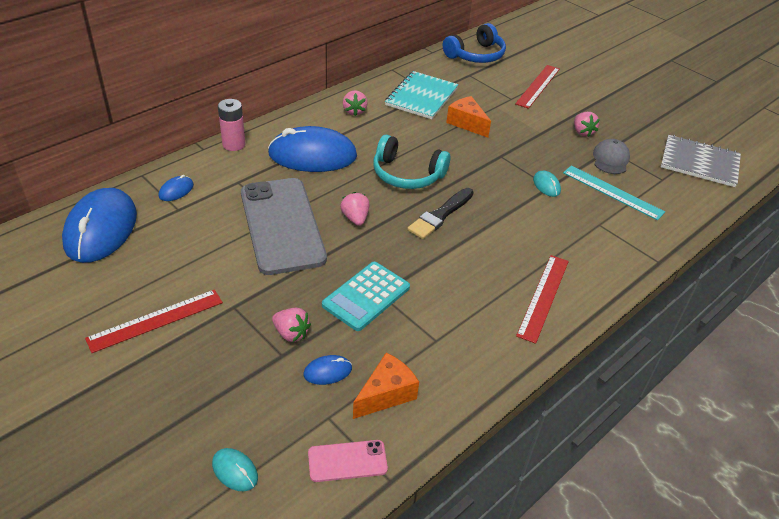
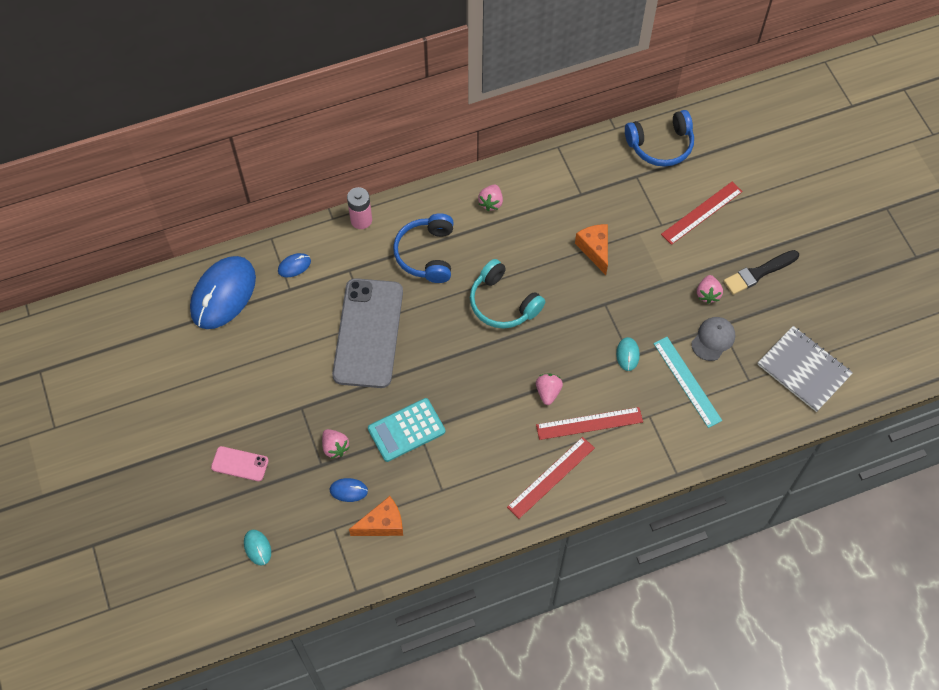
camera: 25 degrees right, 20 degrees up
red ruler [85,289,223,353] -> red ruler moved to [536,407,643,440]
blue mouse [268,126,357,172] -> blue headphones [393,213,454,283]
pink phone [308,440,388,482] -> pink phone moved to [211,446,269,481]
pink strawberry [340,192,369,226] -> pink strawberry moved to [536,373,563,405]
turquoise notebook [385,71,458,119] -> none
black brush [407,188,474,239] -> black brush moved to [723,250,799,295]

